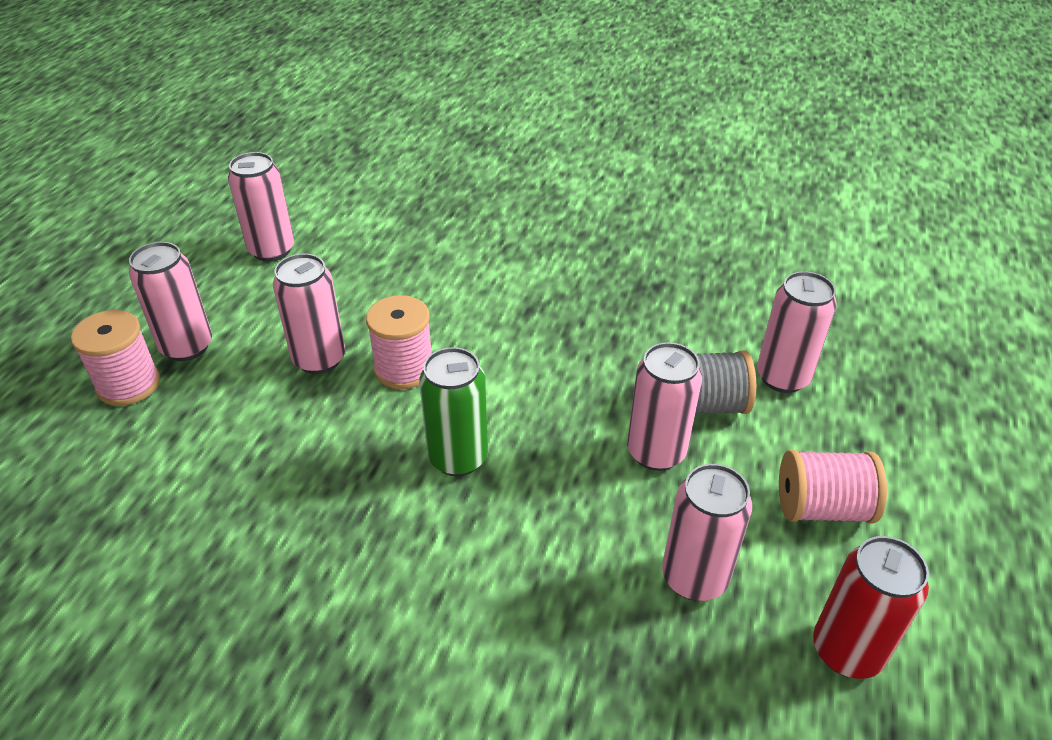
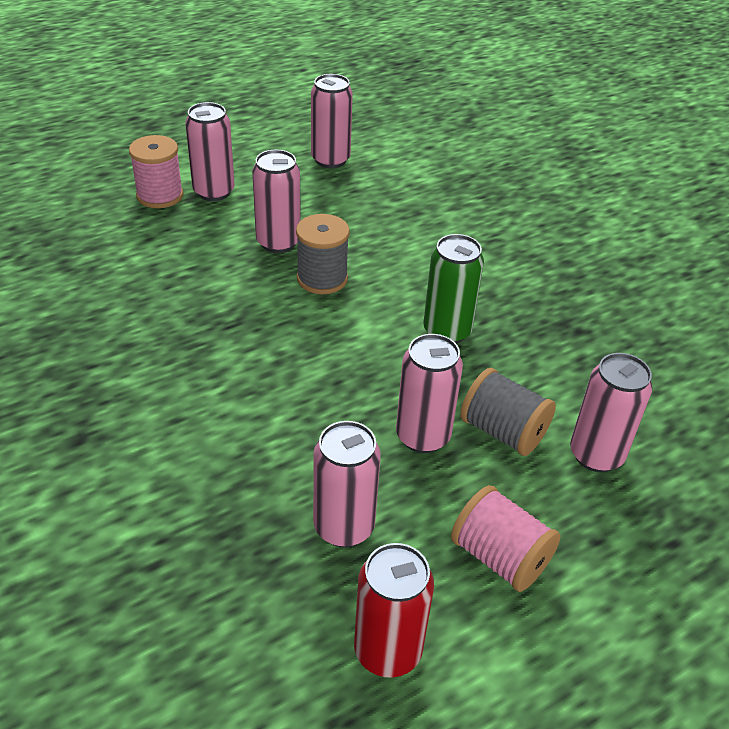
camera: 40 degrees right, 0 degrees up
pink spool [366,295,432,389] -> grey spool [296,214,350,294]
green can [419,347,488,476] -> green can moved to [423,234,484,344]

